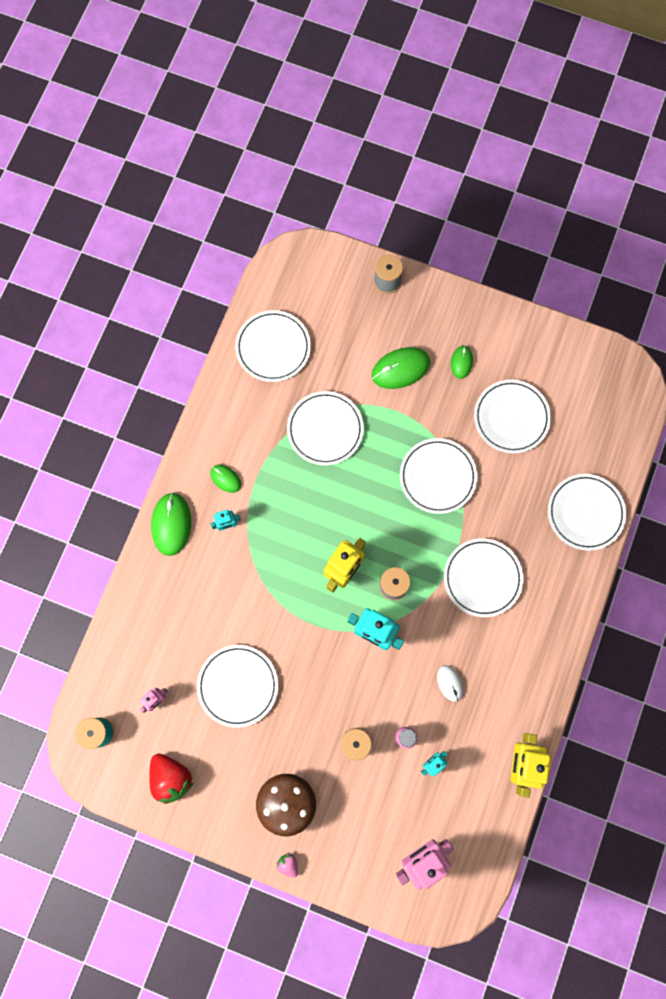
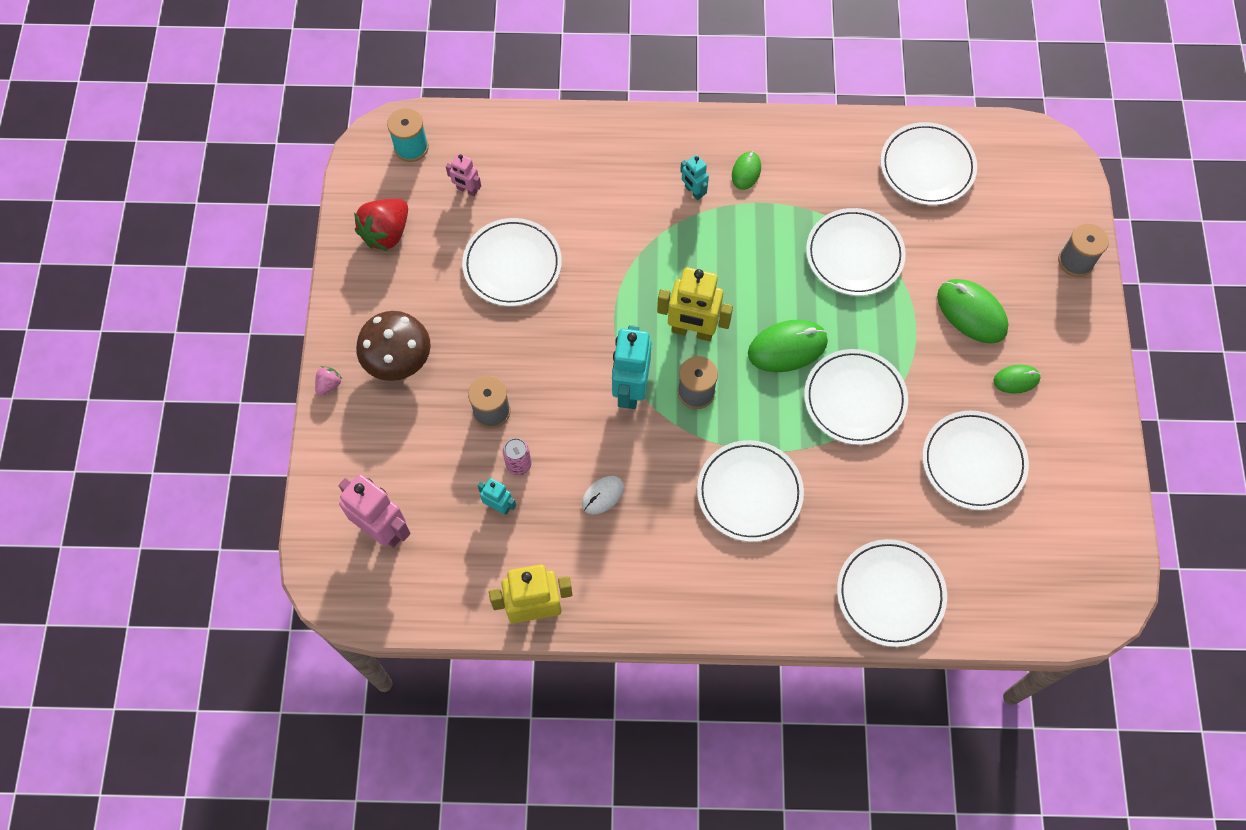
camera: 70 degrees right, 10 degrees down
green mouse [151,492,191,556] -> green mouse moved to [748,320,828,372]

